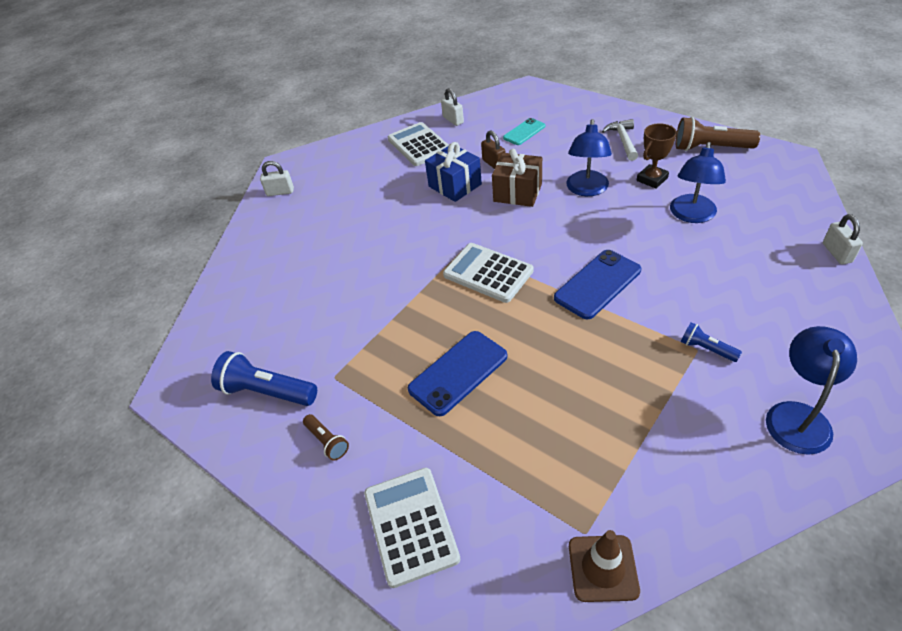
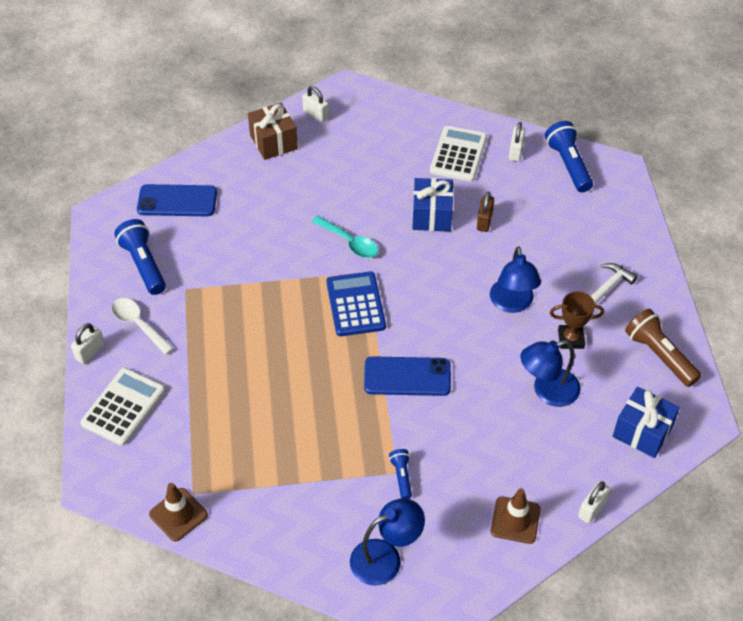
camera: 40 degrees right, 5 degrees up
brown flashlight [303,414,349,461] -> white spoon [111,298,174,355]
blue phone [408,331,507,416] -> blue phone moved to [137,184,217,216]
white calculator [443,243,534,303] -> blue calculator [326,271,386,336]
brown gift [492,149,542,207] -> brown gift moved to [248,103,298,160]
turquoise phone [503,118,545,145] -> none
blue lamp [566,119,612,196] -> blue lamp turned 60 degrees counterclockwise [490,246,541,313]
none -> white padlock [71,323,105,364]
none -> turquoise spoon [312,216,378,258]
none -> brown traffic cone [491,488,541,544]
none -> blue flashlight [545,121,593,192]
none -> blue gift [613,386,680,458]

